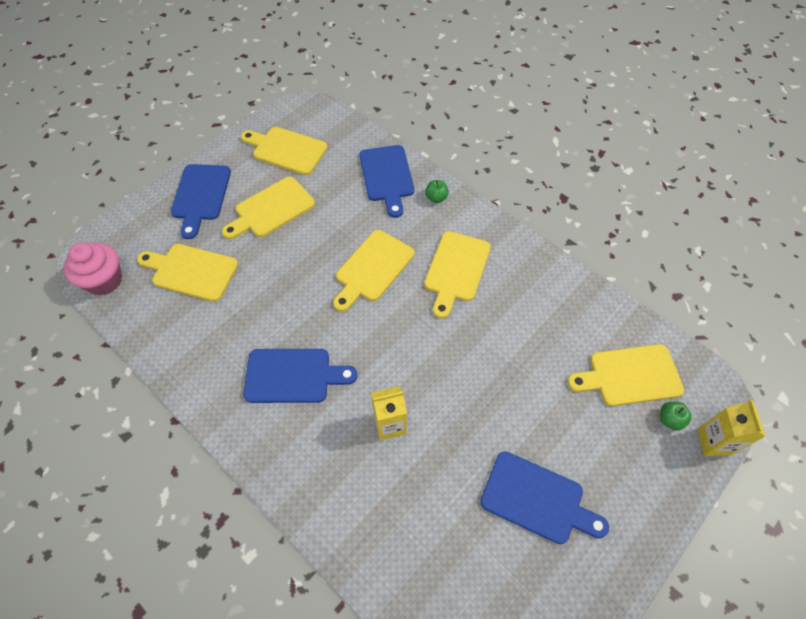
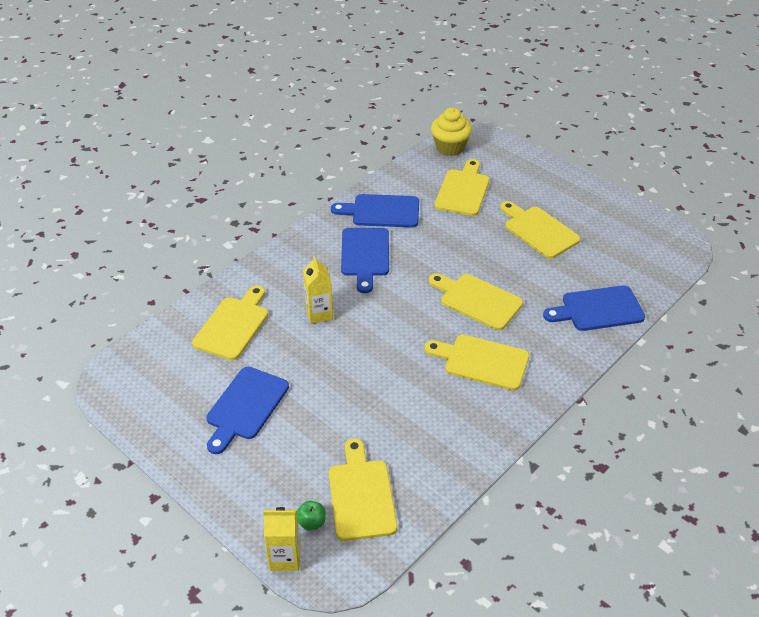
camera: 90 degrees right, 15 degrees down
pink cupcake [64,242,122,295] -> yellow cupcake [431,108,472,156]
blue cutting board [171,164,231,239] -> blue cutting board moved to [331,194,419,228]
yellow cutting board [241,127,327,175] -> yellow cutting board moved to [192,285,268,360]
green apple [425,180,449,203] -> none

